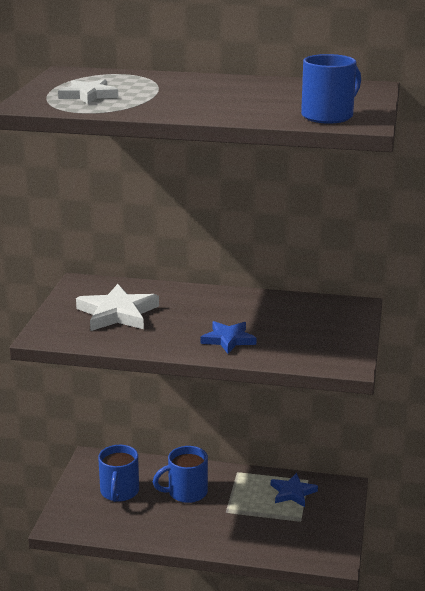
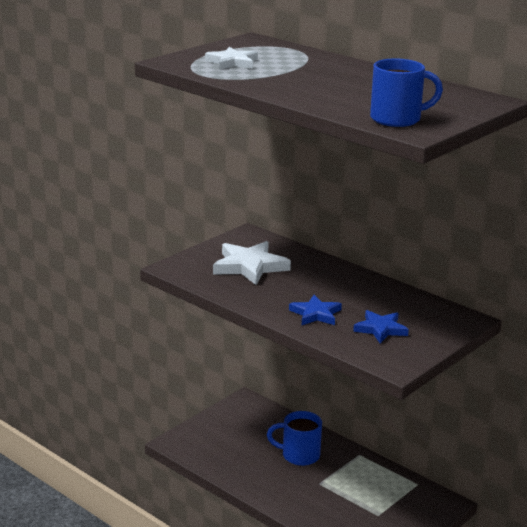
camera: 30 degrees right, 0 degrees up
blue mug [98,445,139,502] -> none
blue star [271,473,318,507] -> blue star moved to [353,310,409,343]

